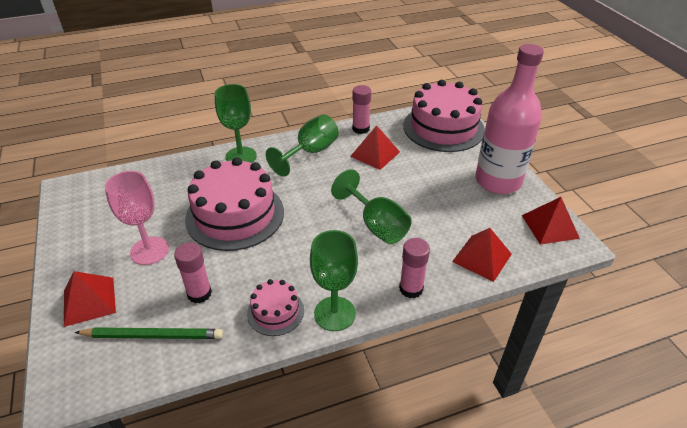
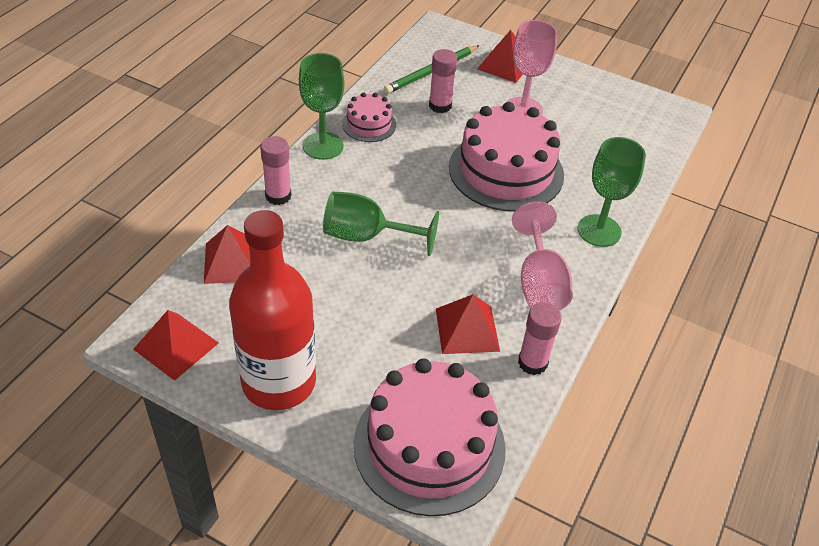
camera: 135 degrees right, 5 degrees up
green goblet [266,114,339,177] -> pink goblet [512,201,573,310]
pink bottle [475,44,544,194] -> red bottle [229,210,316,410]

